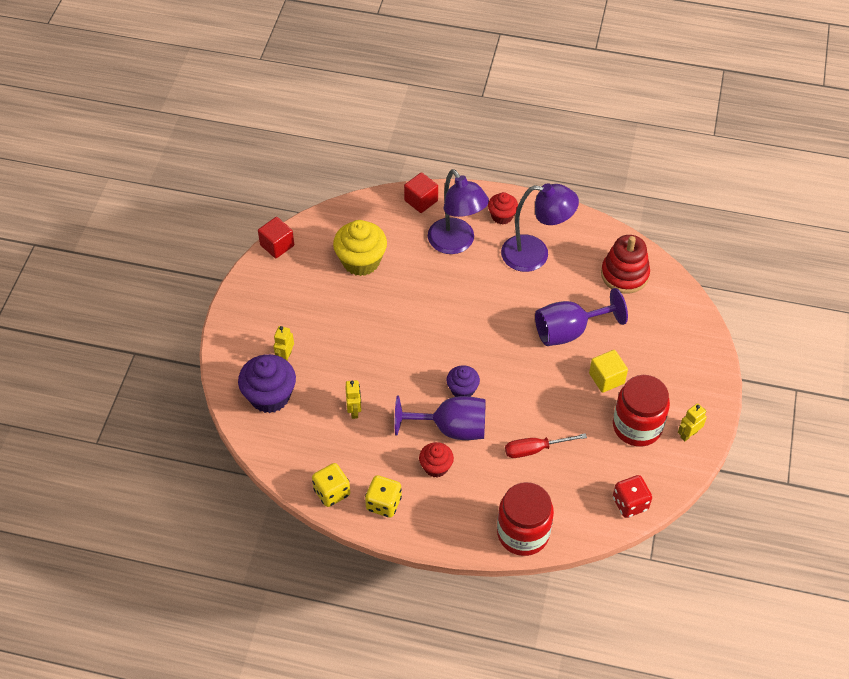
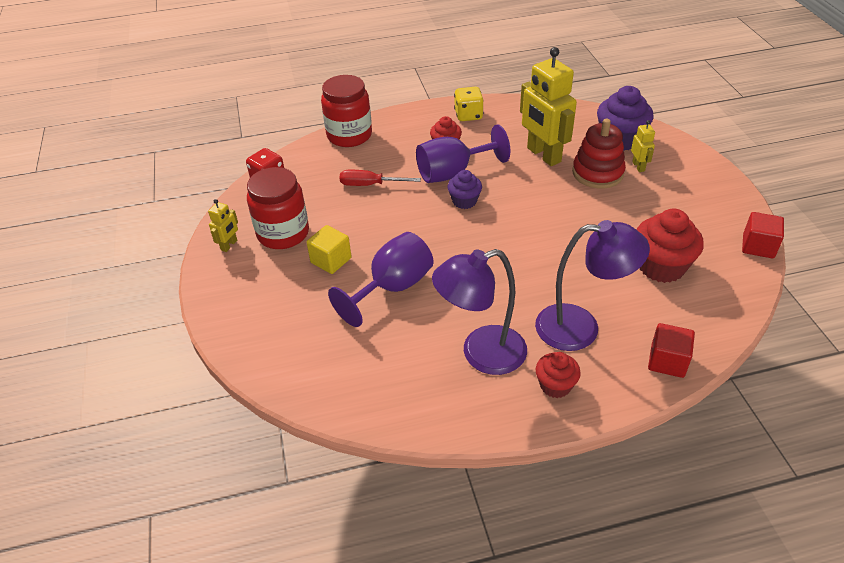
camera: 155 degrees right, 10 degrees down
yellow dice [312,463,350,507] -> none
yellow cupcake [333,220,387,276] -> red cupcake [636,209,704,283]
yellow robot [345,380,361,419] -> yellow robot [520,47,577,166], size x2.20
purple lamp [428,169,489,254] -> purple lamp turned 150 degrees clockwise [535,220,650,351]
red screwdriver [505,433,587,458] -> red screwdriver turned 135 degrees counterclockwise [340,170,421,186]
red stacking toy [601,235,650,293] -> red stacking toy moved to [572,119,626,188]

